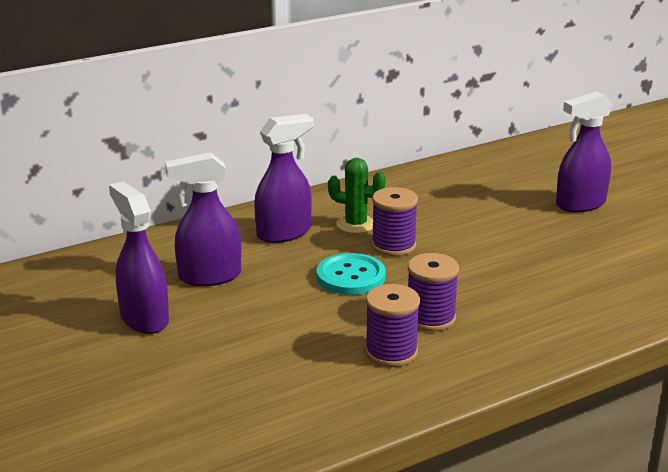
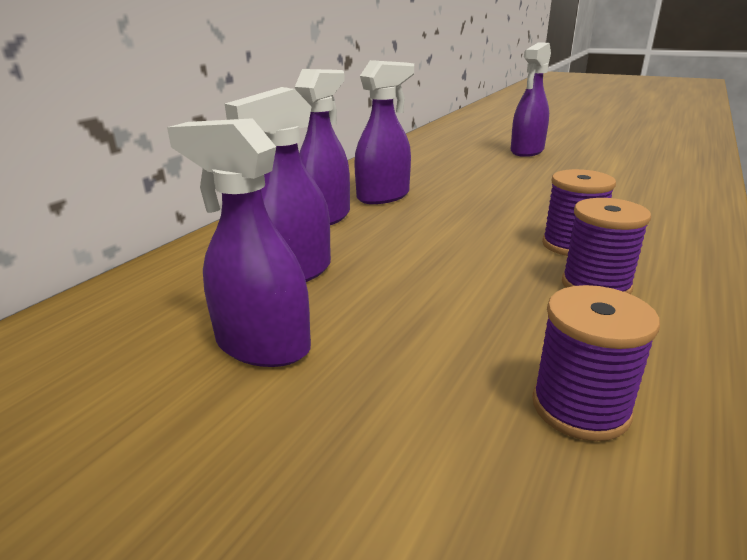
camera: 30 degrees left, 0 degrees up
turquoise button [316,253,386,295] -> none
green cactus [328,158,386,234] -> purple spray bottle [354,60,414,204]
purple spool [371,187,418,256] -> purple spool moved to [532,285,660,441]

